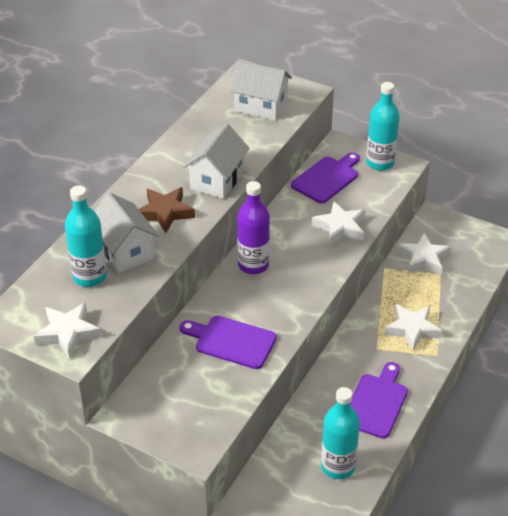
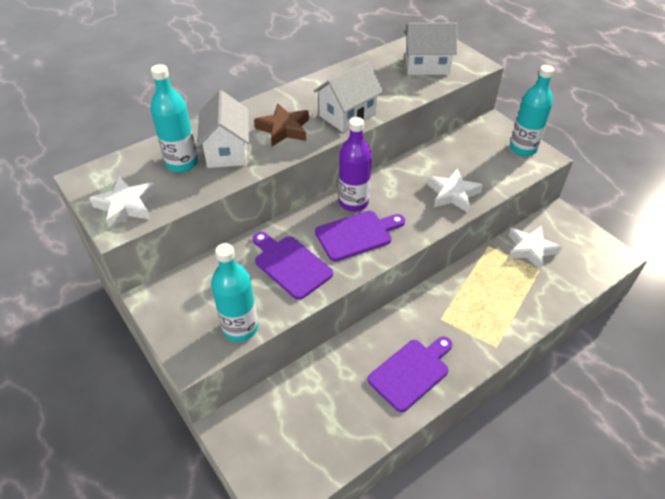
camera: 25 degrees right, 5 degrees up
white house [230,61,292,120] -> white house turned 45 degrees counterclockwise [404,23,457,75]
purple cutting board [291,152,360,203] -> purple cutting board moved to [315,211,405,262]
turquoise bottle [321,387,360,479] -> turquoise bottle moved to [211,243,258,342]
white star [384,304,442,351] -> none

